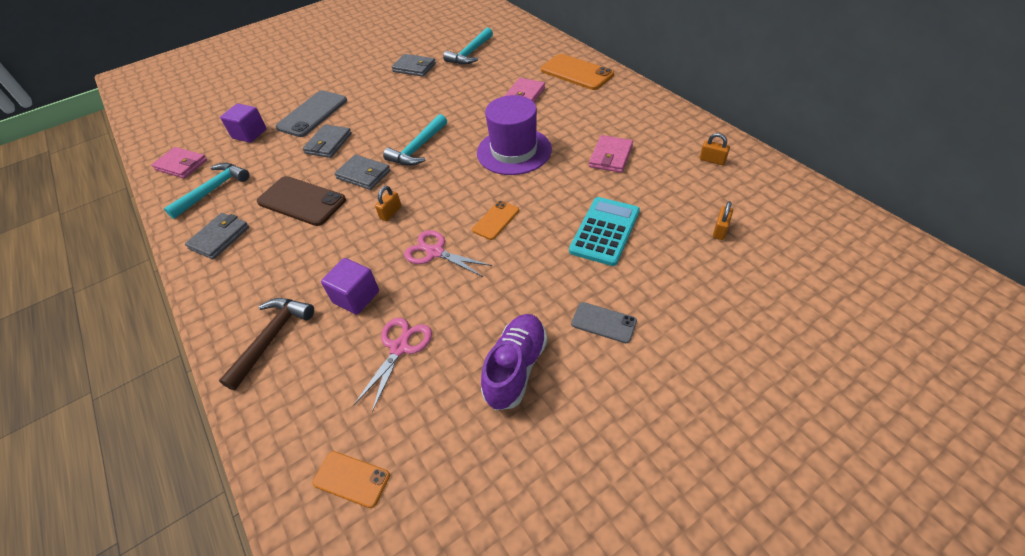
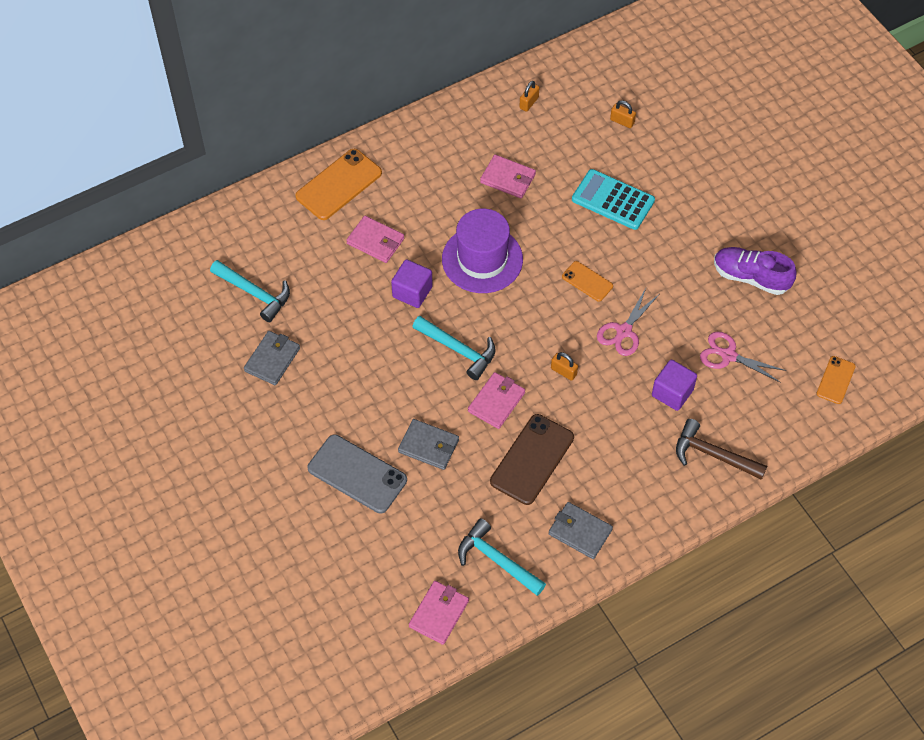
camera: 90 degrees left, 10 degrees up
purple cube [220,104,267,143] -> purple cube moved to [391,259,433,308]
grey wallet [334,155,391,190] -> pink wallet [468,372,525,429]
grey phone [571,302,637,343] -> none

